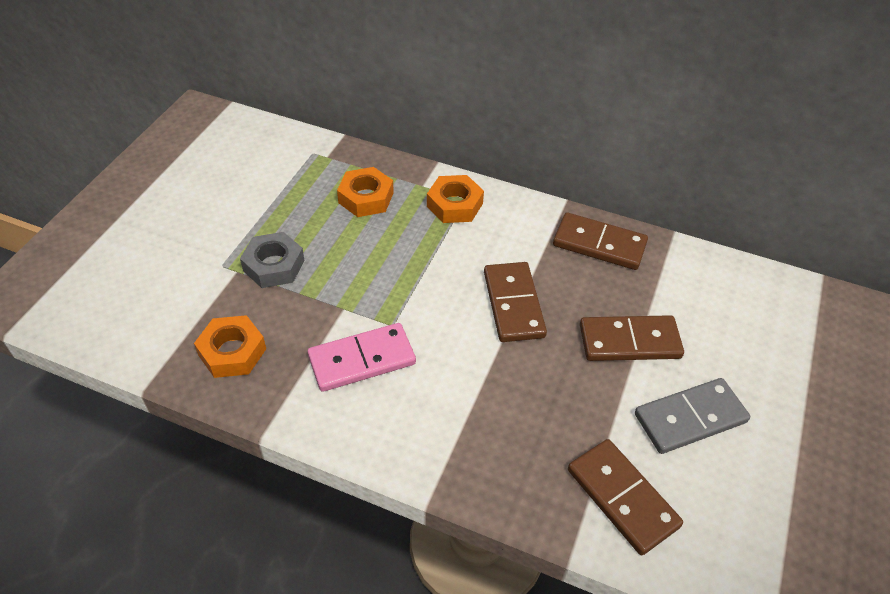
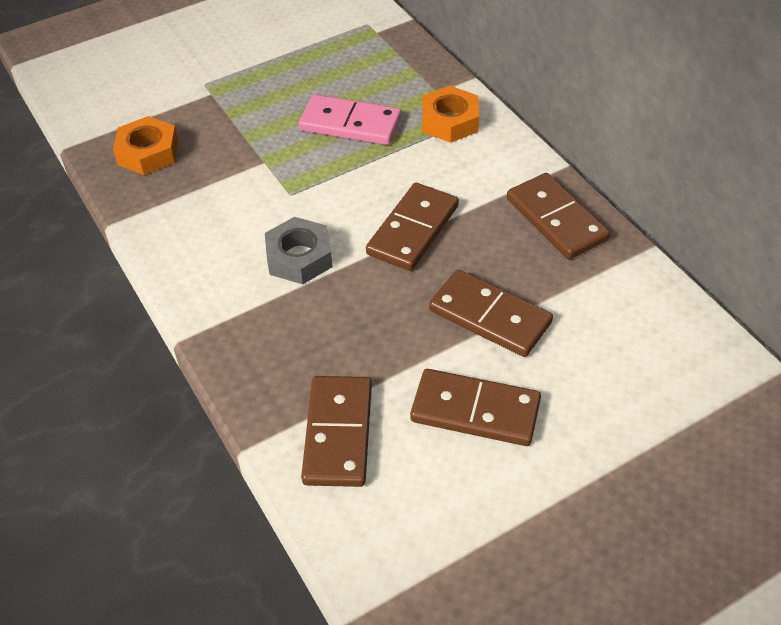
camera: 40 degrees right, 0 degrees up
grey nut [240,232,305,288] -> grey nut moved to [265,217,333,284]
pink domino [308,323,416,392] -> pink domino moved to [299,94,401,145]
orange nut [337,167,394,217] -> none
grey domino [635,378,750,454] -> brown domino [410,369,541,446]

